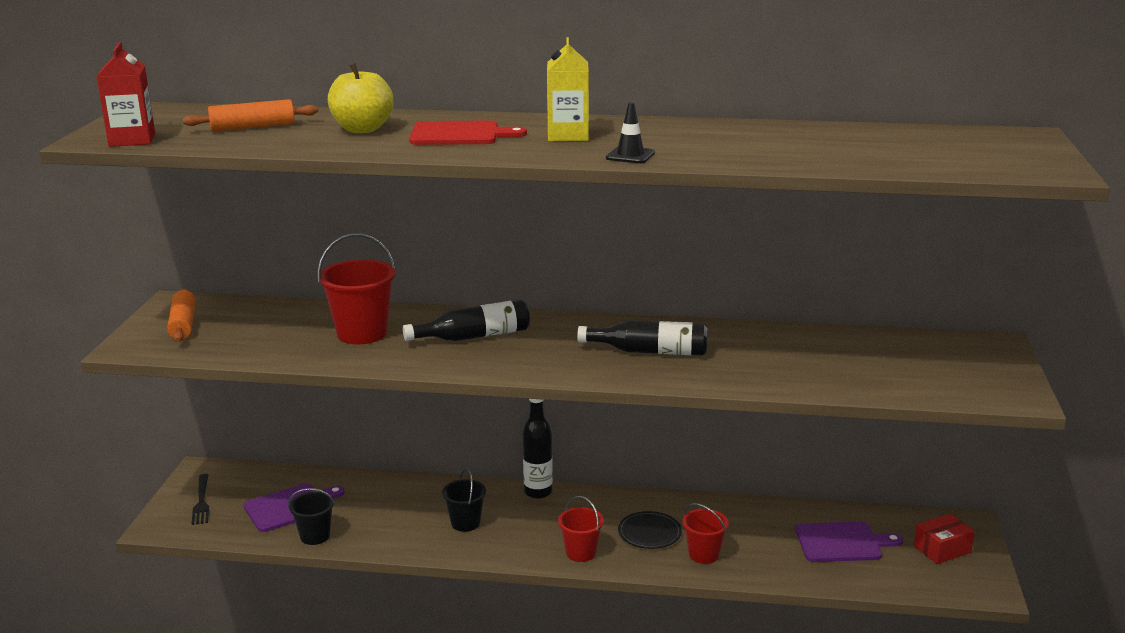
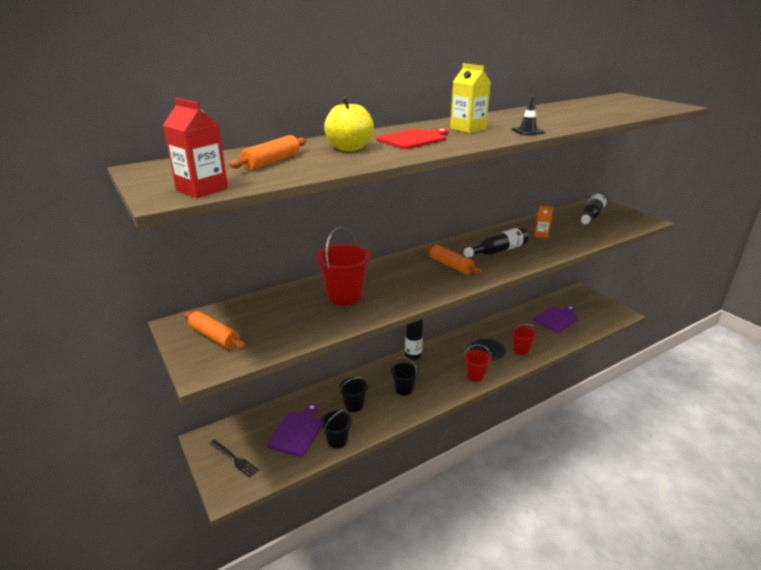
camera: 40 degrees left, 5 degrees up
black bottle [403,299,530,341] -> black bottle moved to [581,192,608,224]
red box [914,513,975,564] -> none
none -> black bucket [339,377,368,412]
none -> orange rolling pin [423,245,483,275]
none -> orange carton [535,206,553,238]

